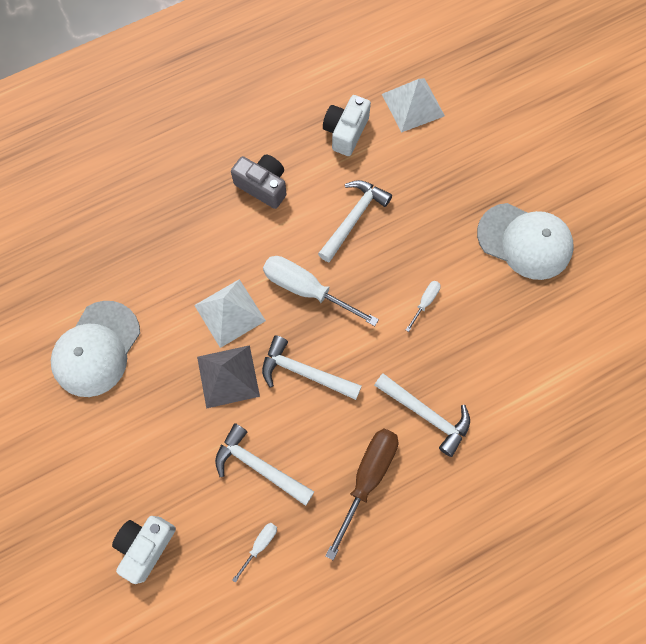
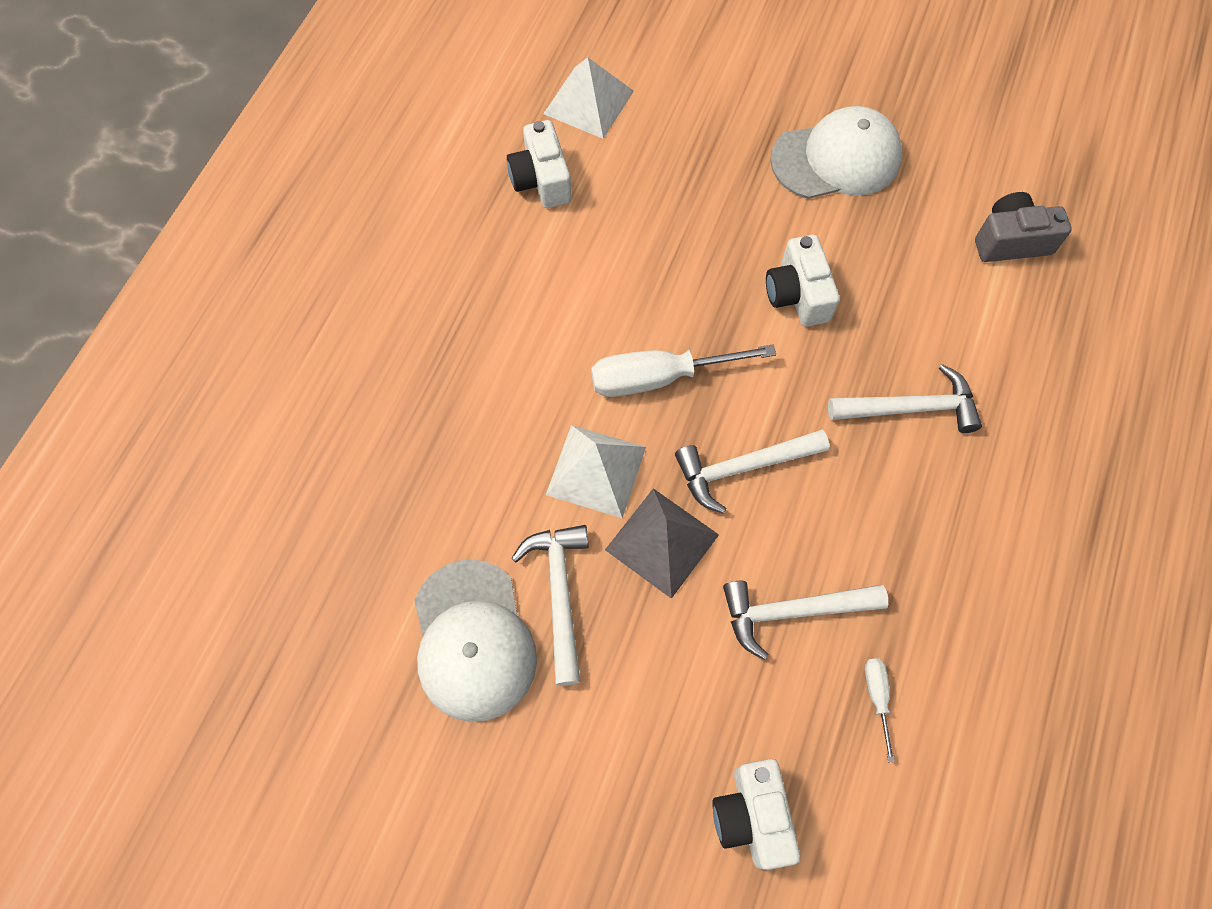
camera: 40 degrees left, 5 degrees down
grey camera [231,155,287,209] -> grey camera moved to [975,192,1072,262]
white hammer [318,180,392,262] -> white hammer moved to [512,525,589,686]
brown screwdriver [325,428,398,560] -> none
white screwdriver [406,281,441,332] -> white camera [766,235,840,327]

